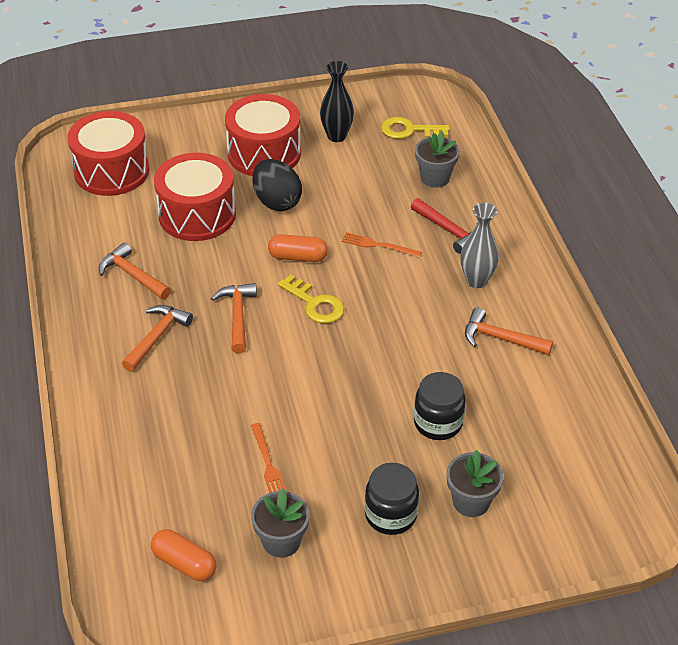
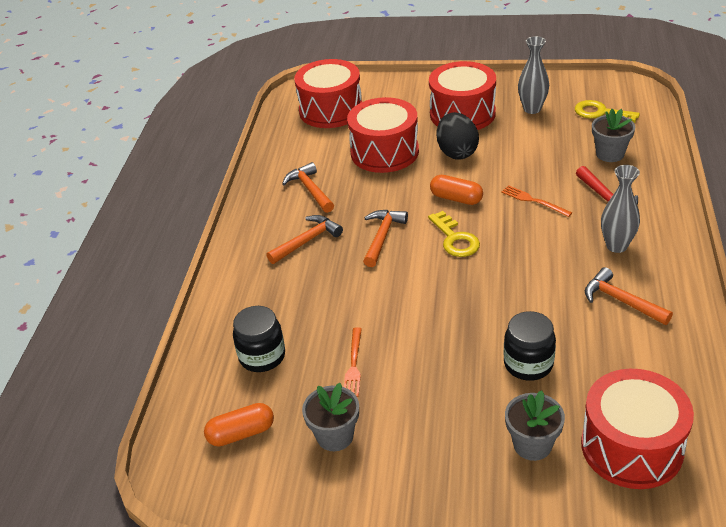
camera: 25 degrees right, 5 degrees down
orange capsule [151,529,217,581] -> orange capsule turned 75 degrees counterclockwise [204,403,274,447]
black vase [320,61,354,142] -> grey vase [518,36,549,114]
black jar [365,463,419,535] -> black jar moved to [233,306,285,372]
none -> red drum [581,369,694,489]

